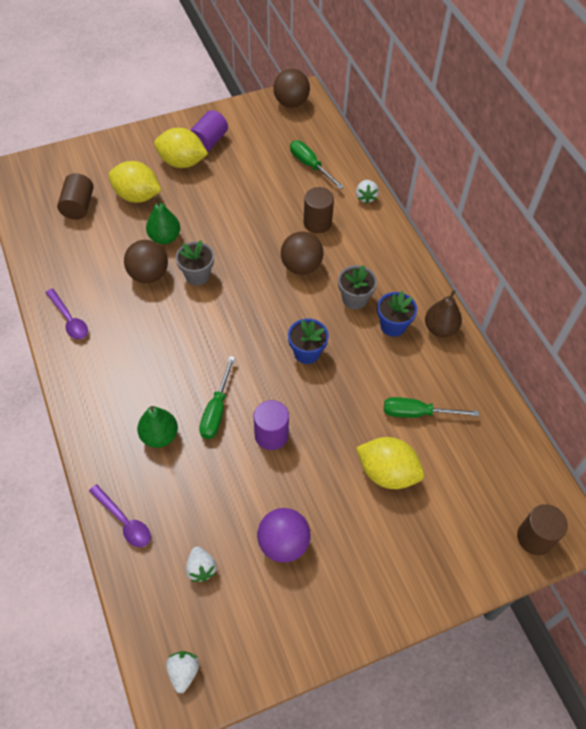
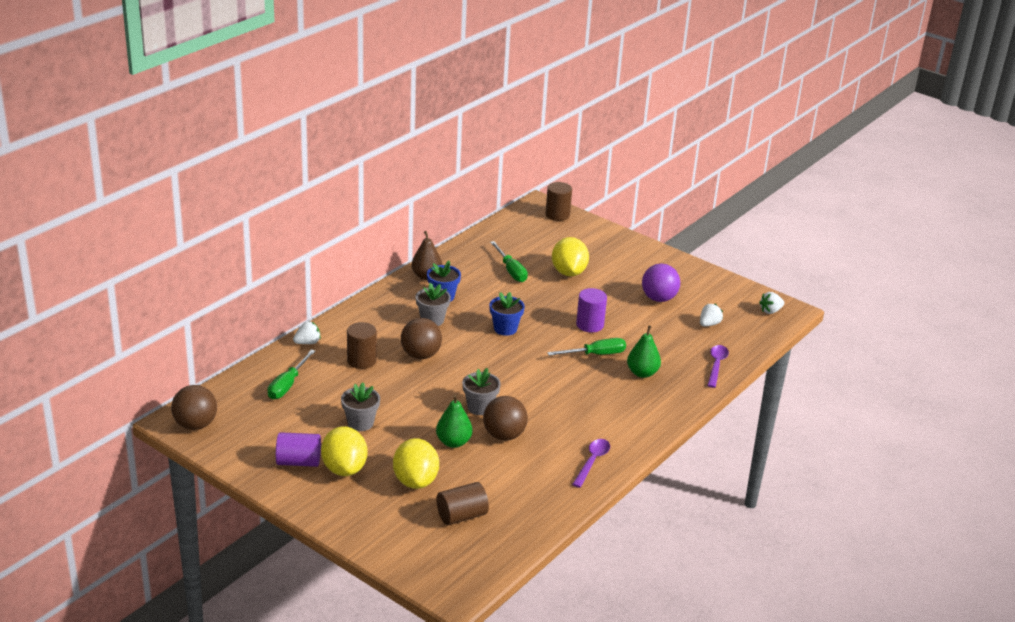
camera: 120 degrees left, 25 degrees down
none -> grey flower pot [341,382,380,431]

